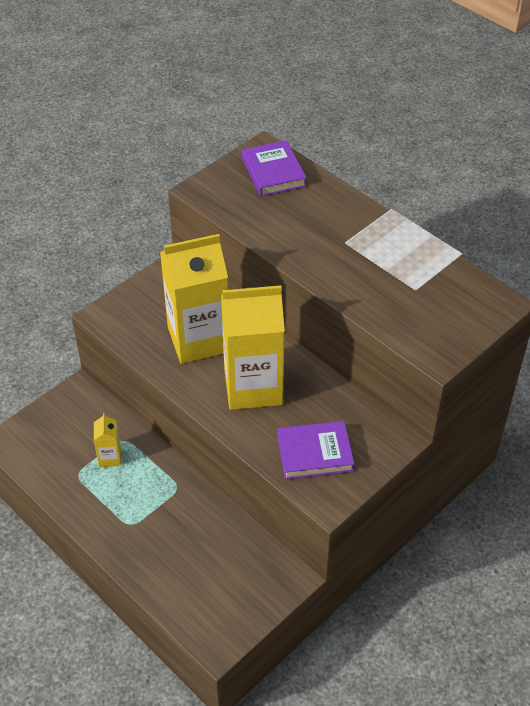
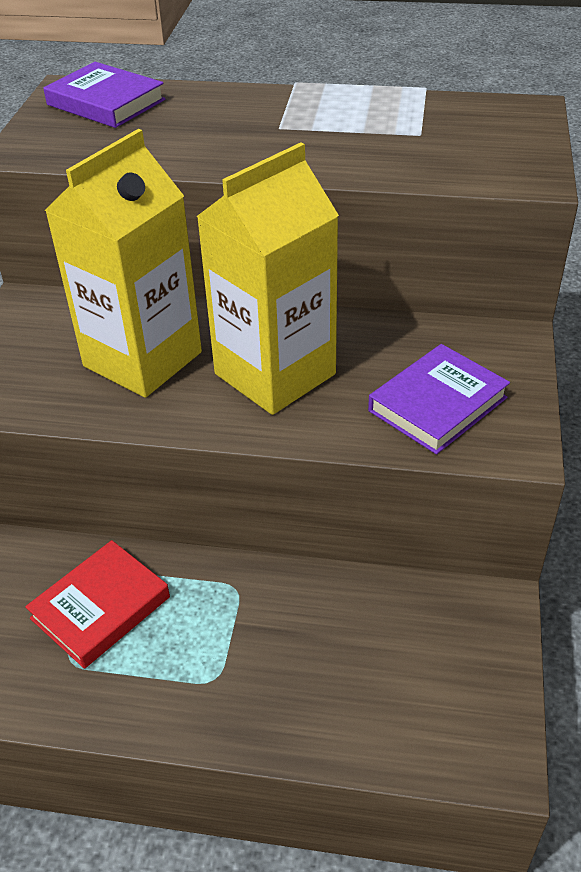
camera: 35 degrees left, 5 degrees down
yellow carton [94,413,121,467] -> red book [25,540,170,669]

